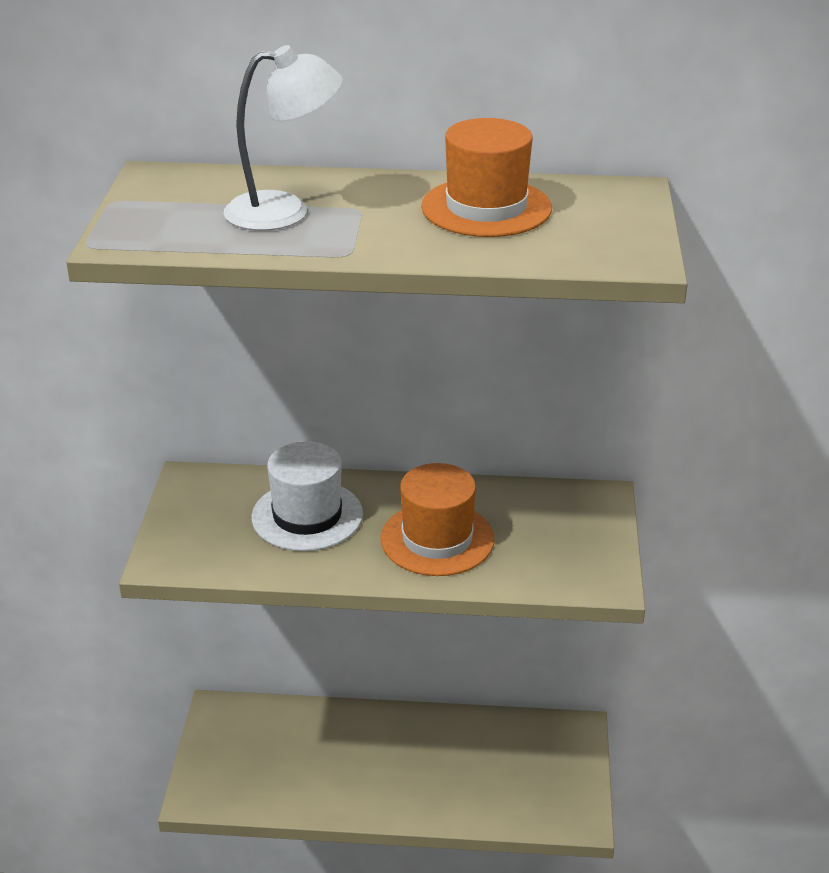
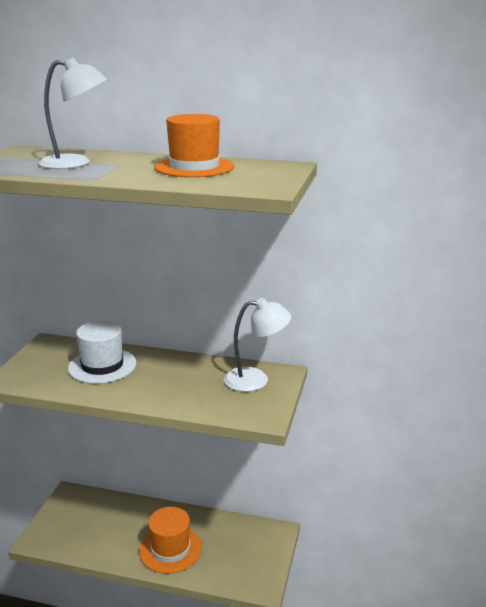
camera: 10 degrees right, 10 degrees down
orange hat [381,463,495,576] -> orange hat moved to [139,507,202,574]
none -> white lamp [224,298,291,392]

